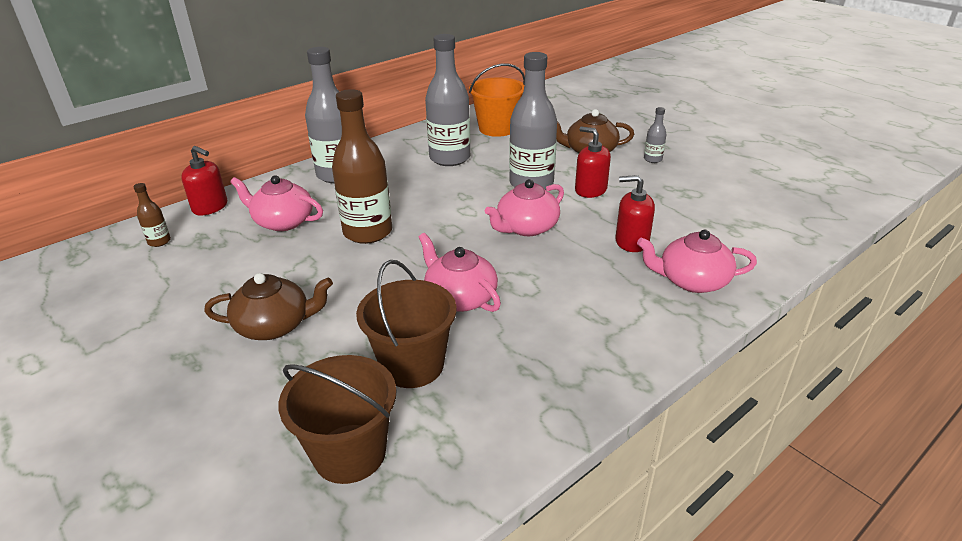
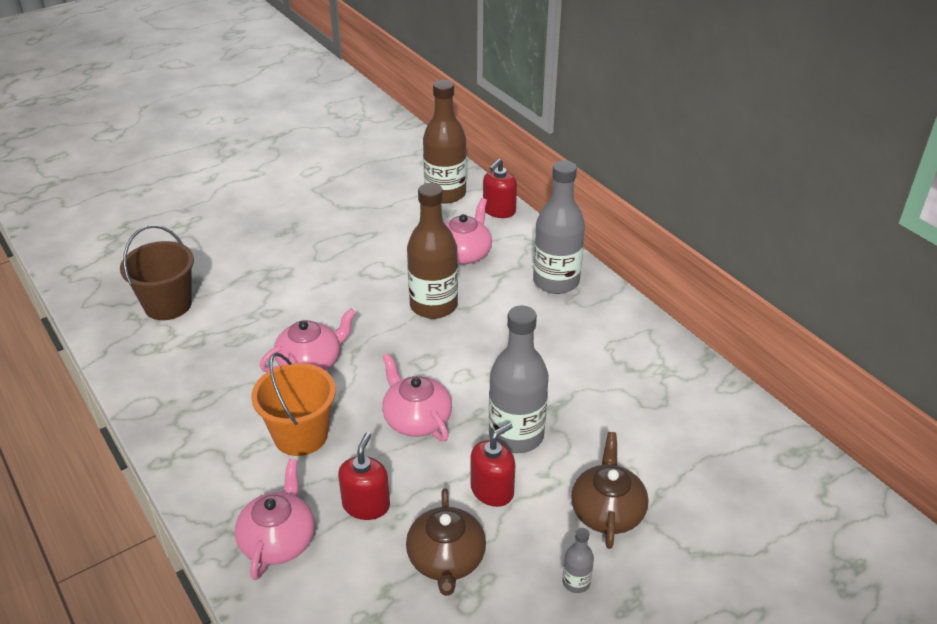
camera: 95 degrees right, 5 degrees up
brown bottle [133,183,171,247] -> brown bottle [423,80,467,204], size x2.27
brown teapot [204,273,333,340] -> brown teapot moved to [406,488,486,596]
brown bucket [356,260,457,388] -> none
grey bottle [425,34,470,166] -> none
orange bucket [469,64,525,137] -> orange bucket moved to [251,352,336,456]

